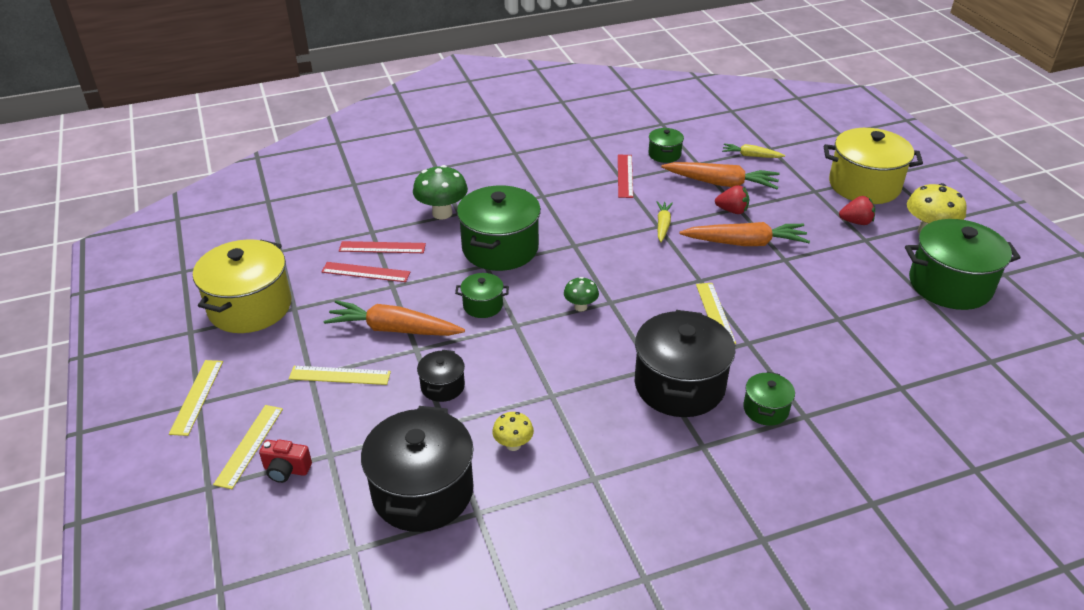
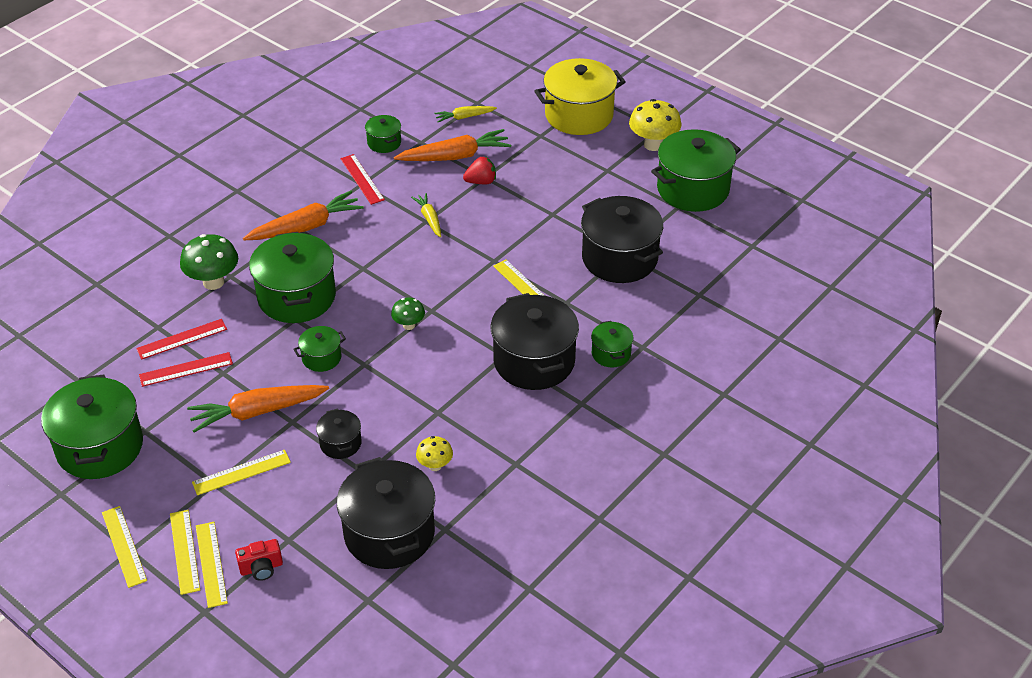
camera: 30 degrees left, 5 degrees up
yellow pot [193,239,292,333] -> green pot [41,374,143,479]
orange carrot [679,222,810,246] -> orange carrot moved to [243,191,364,240]
red strawberry [839,196,875,225] -> none
none -> yellow ruler [170,510,200,595]
none -> black pot [581,196,663,283]

